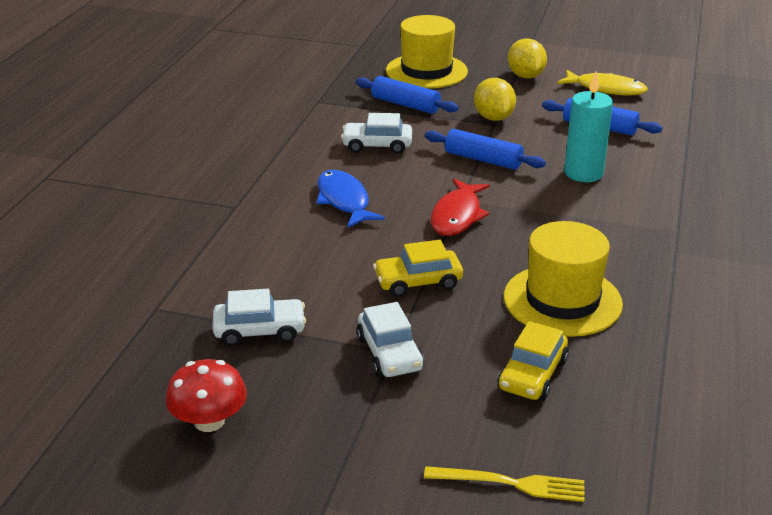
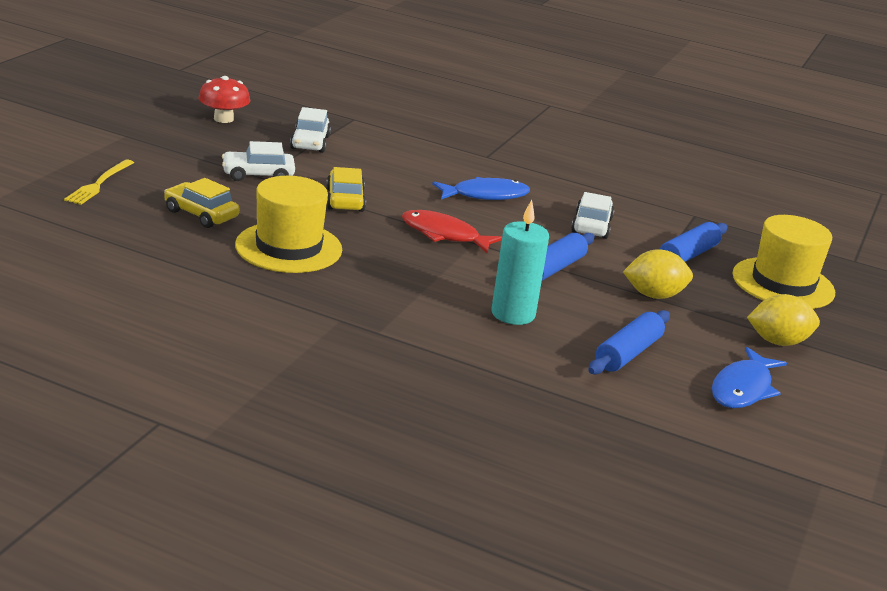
camera: 95 degrees right, 5 degrees down
yellow fish [557,70,648,96] -> blue fish [712,347,787,408]

